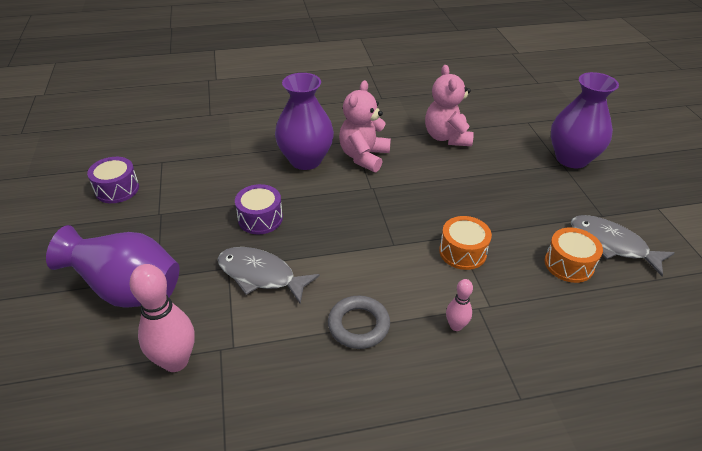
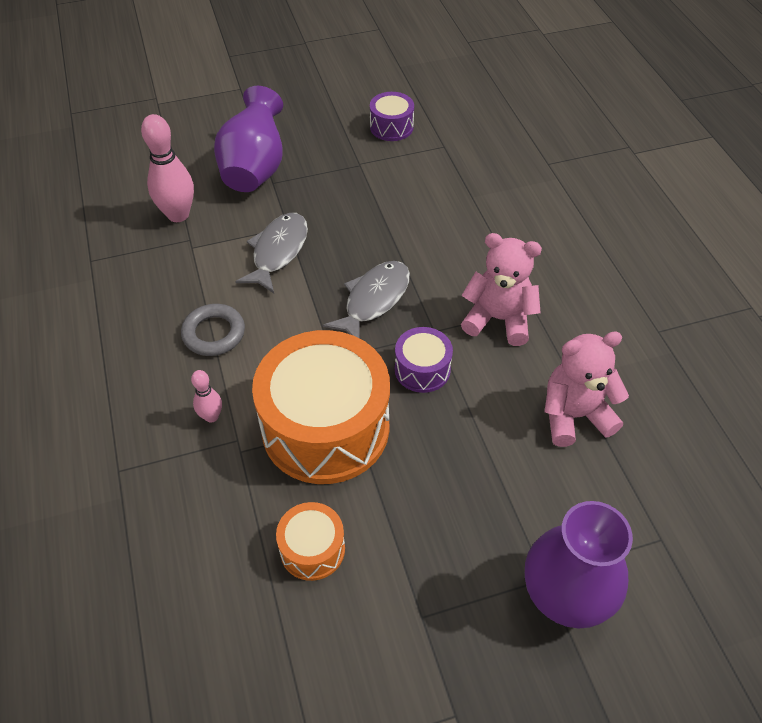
camera: 85 degrees right, 10 degrees up
purple drum [235,184,283,234] -> purple drum moved to [395,327,453,393]
purple vase [275,73,334,170] -> none
orange drum [439,216,492,270] -> orange drum [252,330,390,484], size x2.16
grey fish [571,215,675,276] -> grey fish moved to [323,261,410,338]

